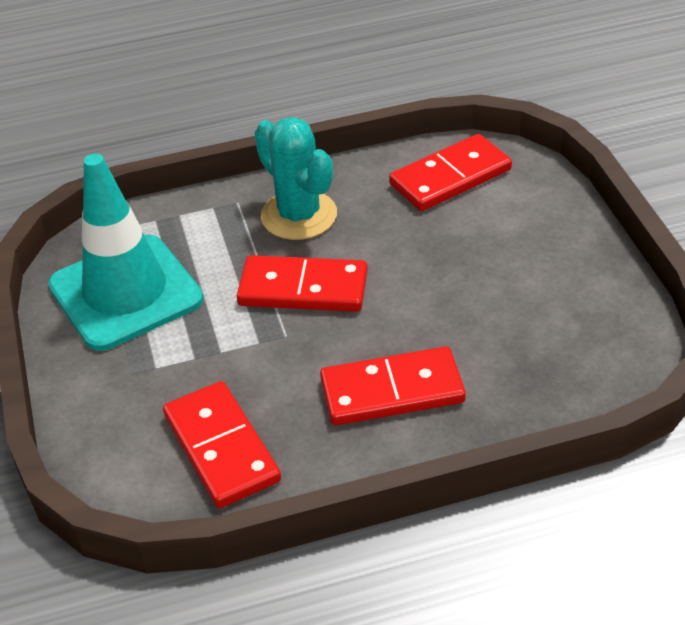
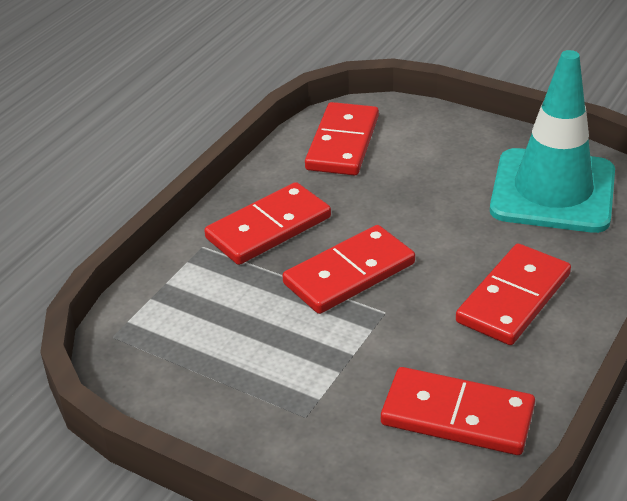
camera: 45 degrees left, 5 degrees down
turquoise traffic cone [48,154,203,351] -> turquoise traffic cone moved to [490,50,615,233]
turquoise cactus [254,117,337,240] -> red domino [204,182,331,265]

